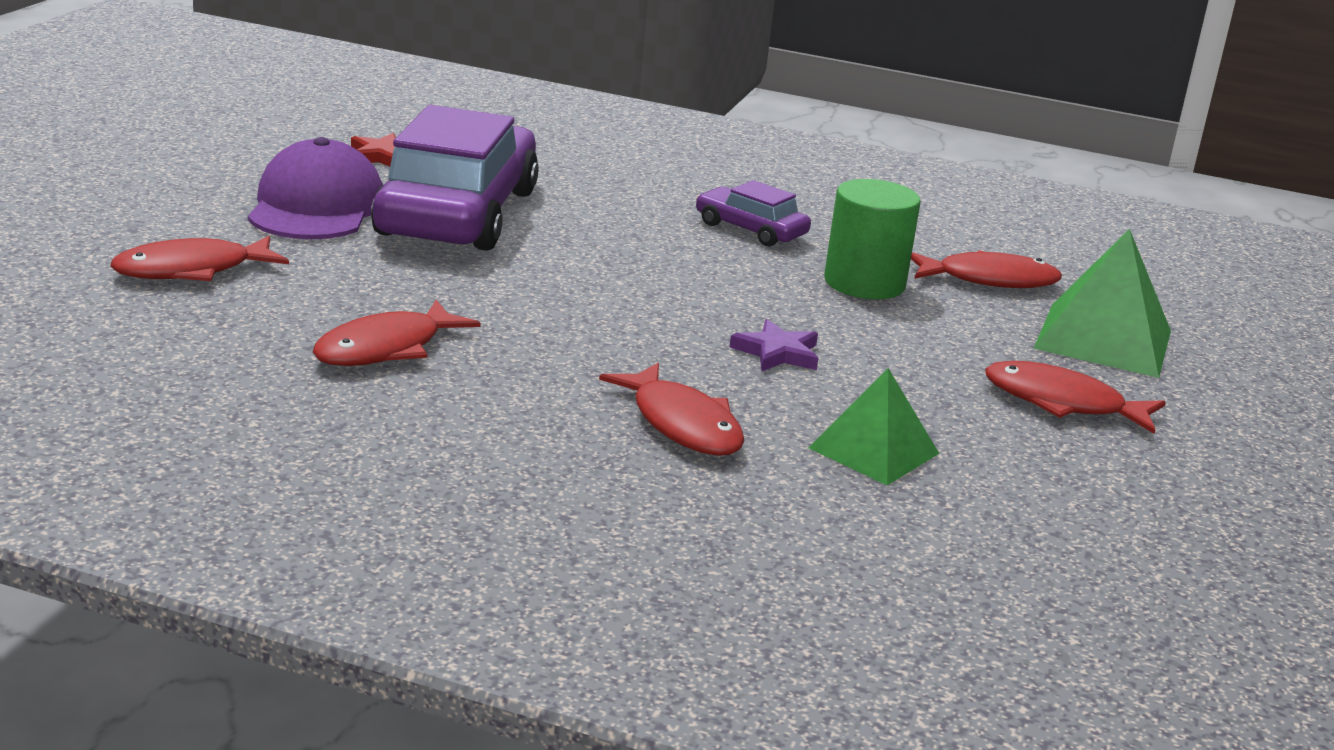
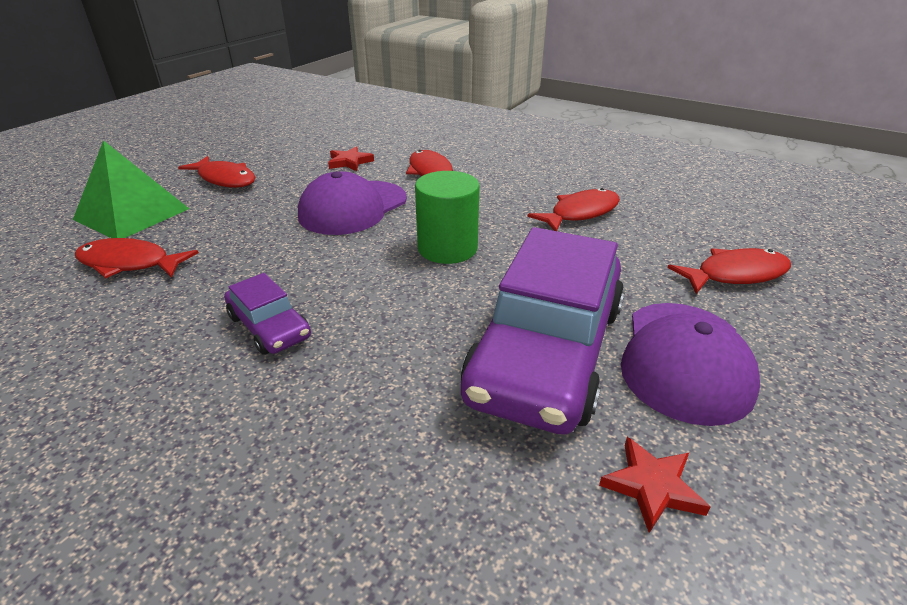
camera: 165 degrees left, 10 degrees up
purple star [730,319,818,371] -> purple cap [298,171,407,235]
green pyramid [809,368,939,485] -> red star [328,146,374,171]
green cylinder [824,179,921,299] -> green cylinder moved to [415,171,480,264]

